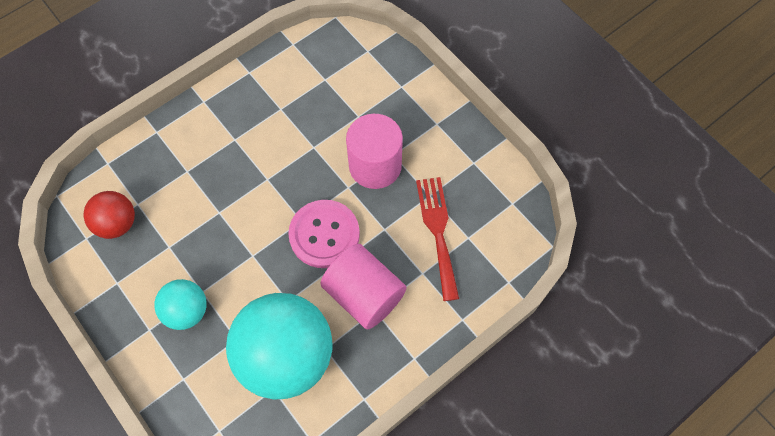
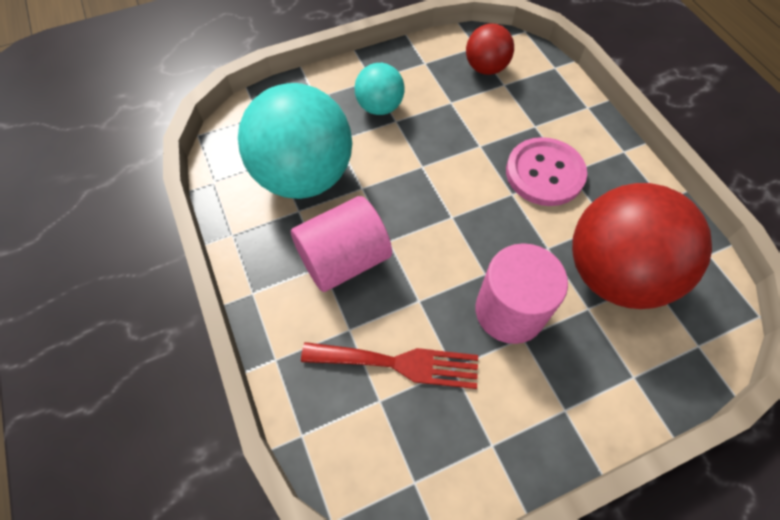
camera: 105 degrees right, 5 degrees down
pink button [288,200,360,268] -> pink button moved to [506,137,587,206]
none -> red ball [572,183,712,309]

